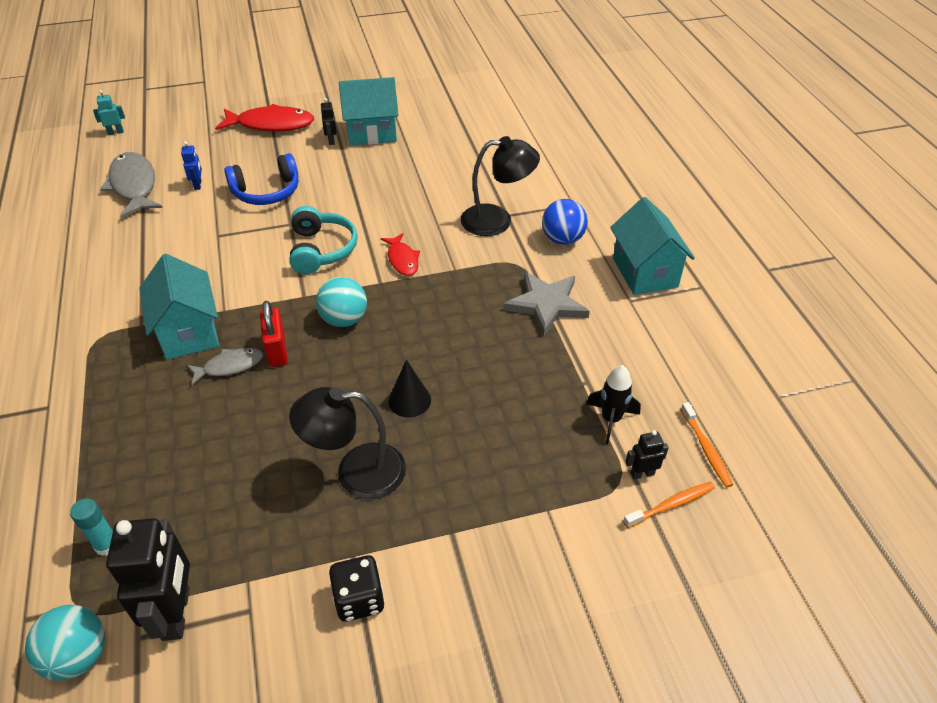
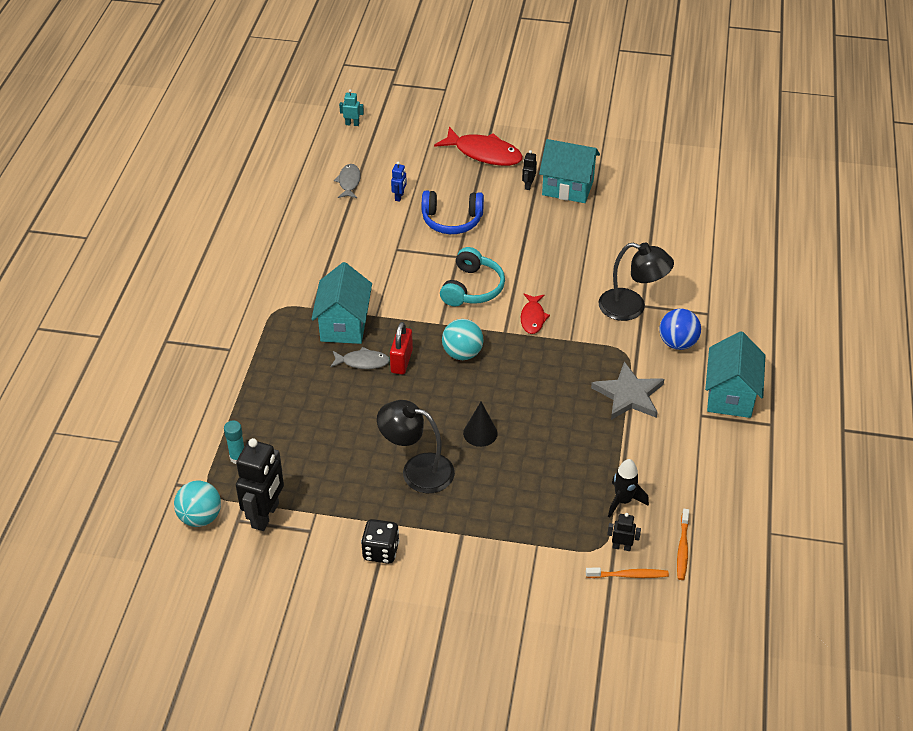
camera: 25 degrees right, 0 degrees up
grey fish [100,152,163,218] -> grey fish [334,164,361,198], size x0.56

